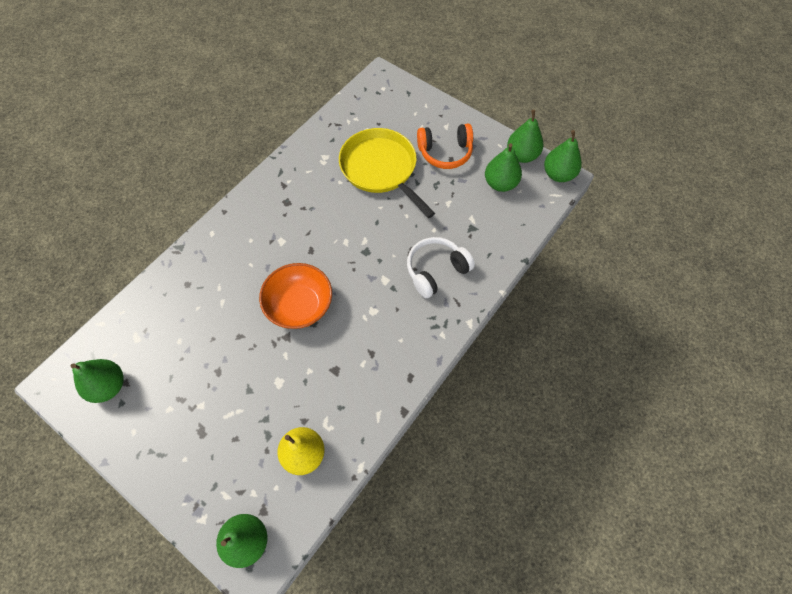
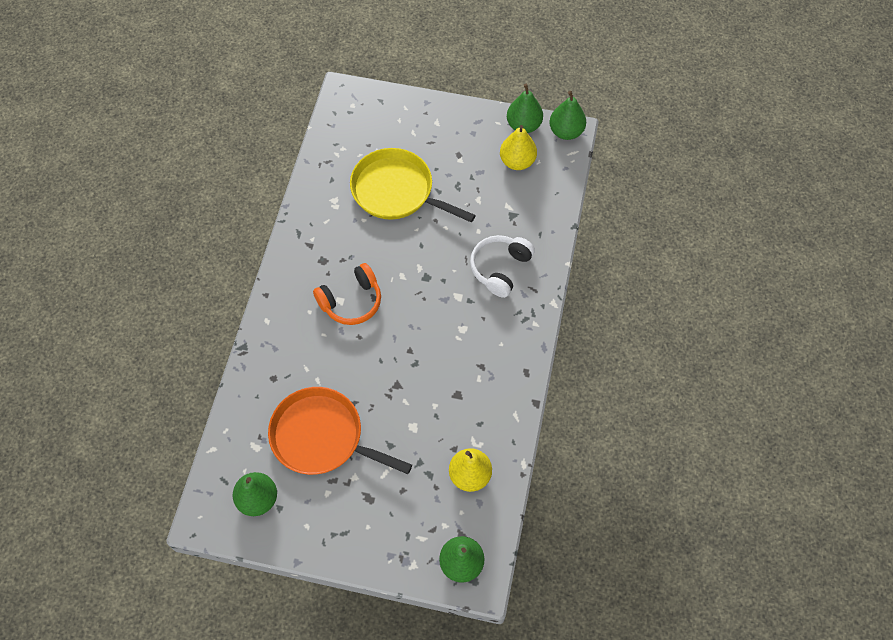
camera: 25 degrees left, 0 degrees up
orange bowl [259,263,332,329] -> none
orange headphones [417,123,473,169] -> orange headphones moved to [313,263,381,325]
green pear [485,143,522,192] -> yellow pear [500,125,537,170]
none -> orange pan [268,387,412,475]

